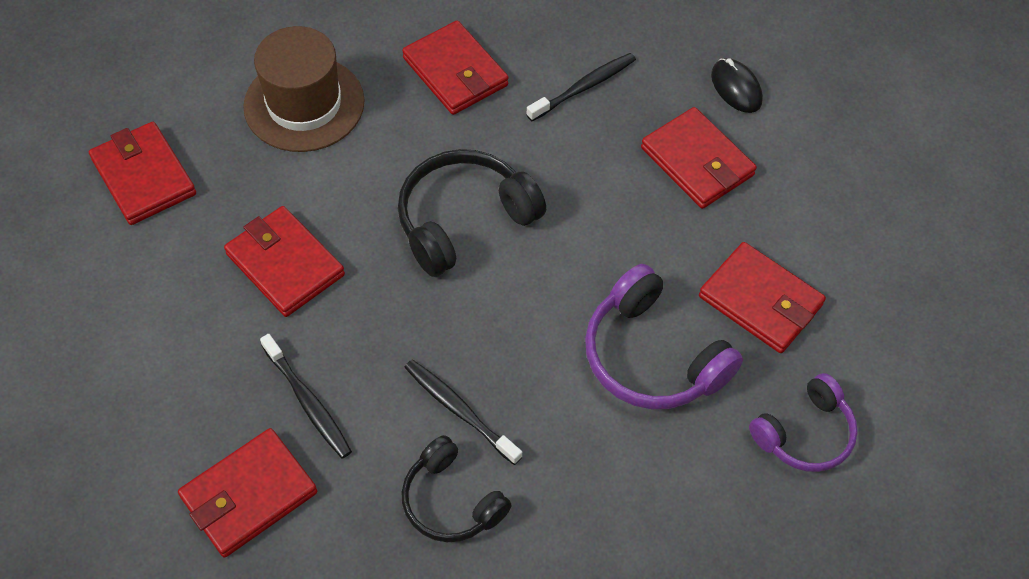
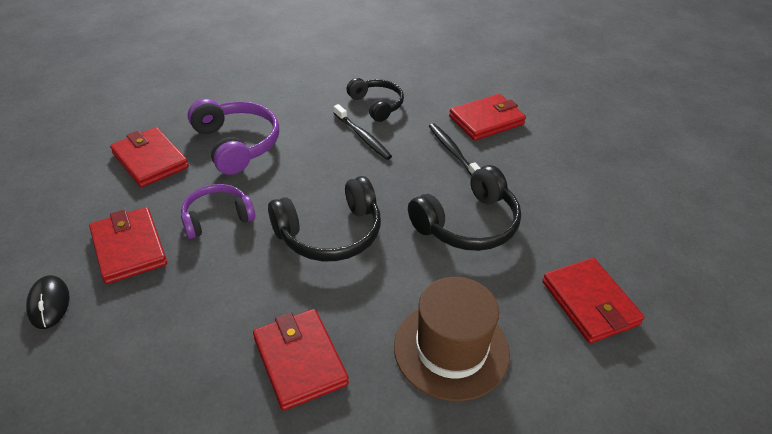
camera: 170 degrees left, 15 degrees down
red wallet [224,206,345,317] -> black headphones [408,165,521,251]
black toothbrush [526,53,636,121] -> none
purple headphones [749,373,858,472] -> purple headphones moved to [181,184,255,239]

